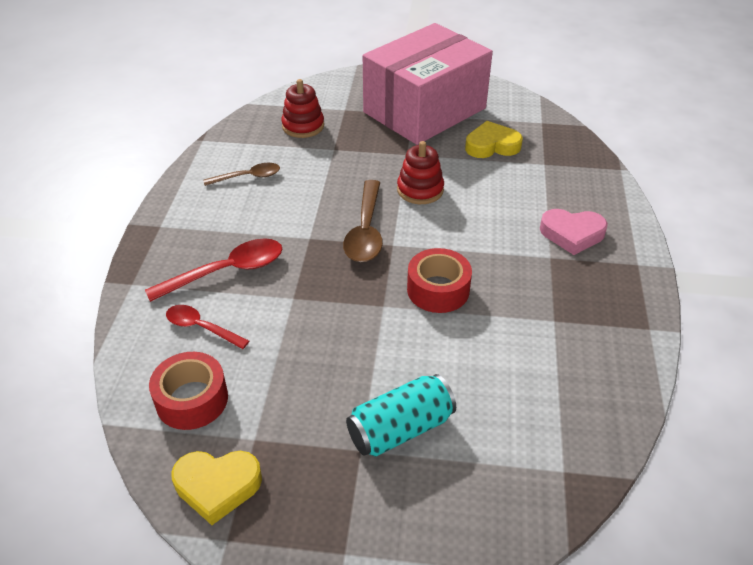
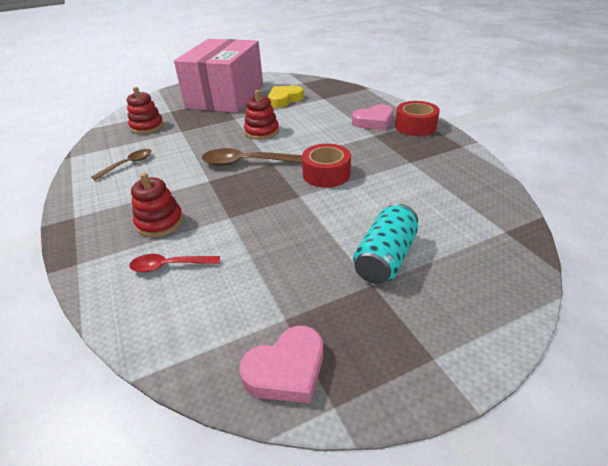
camera: 30 degrees left, 5 degrees down
red spoon [145,238,282,302] -> red stacking toy [131,173,183,237]
red tape [149,352,228,430] -> red tape moved to [395,101,440,136]
yellow heart [171,451,262,525] -> pink heart [239,326,323,404]
brown spoon [343,180,383,262] -> brown spoon turned 120 degrees clockwise [202,148,302,166]

